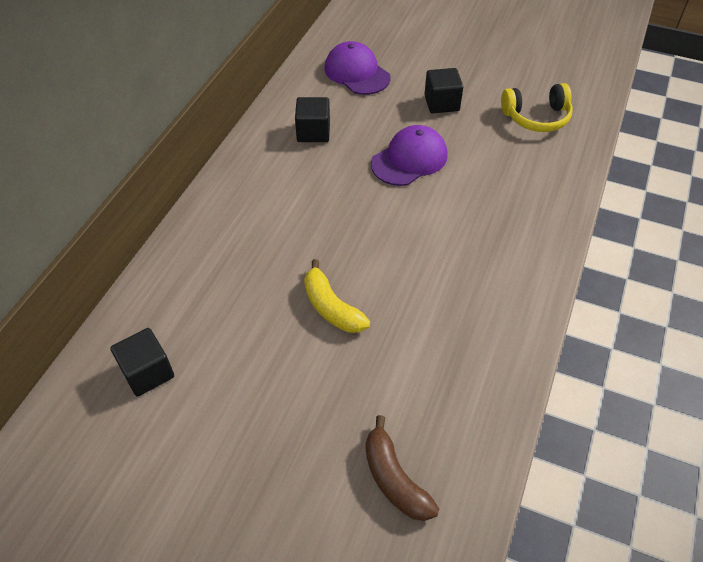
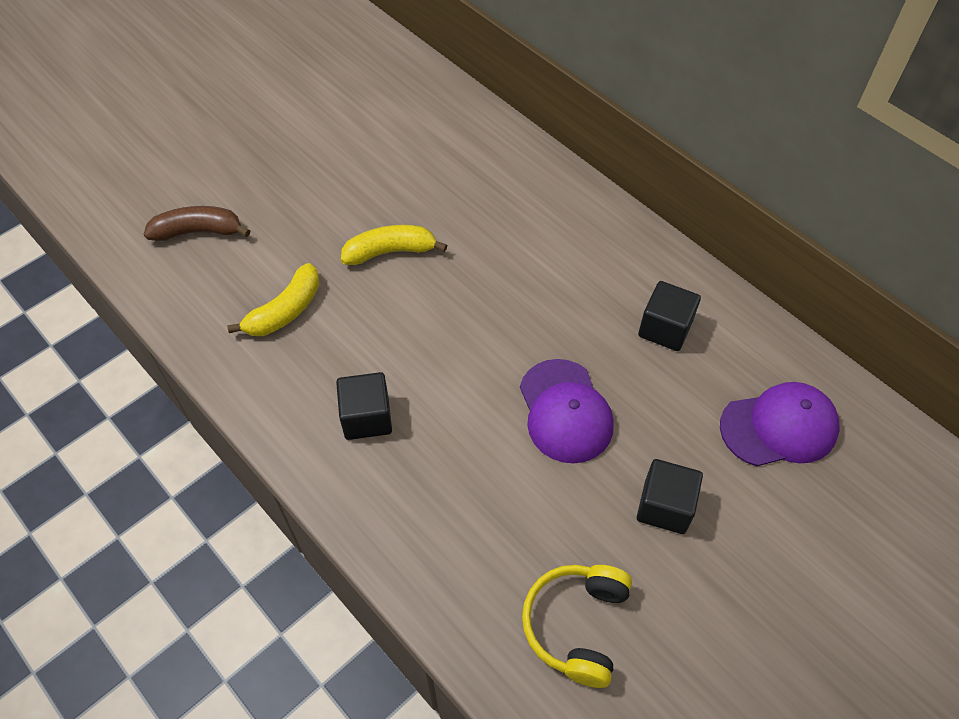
camera: 115 degrees right, 5 degrees up
black cube [110,328,174,397] -> black cube moved to [336,372,392,440]
none -> yellow banana [227,263,320,336]

